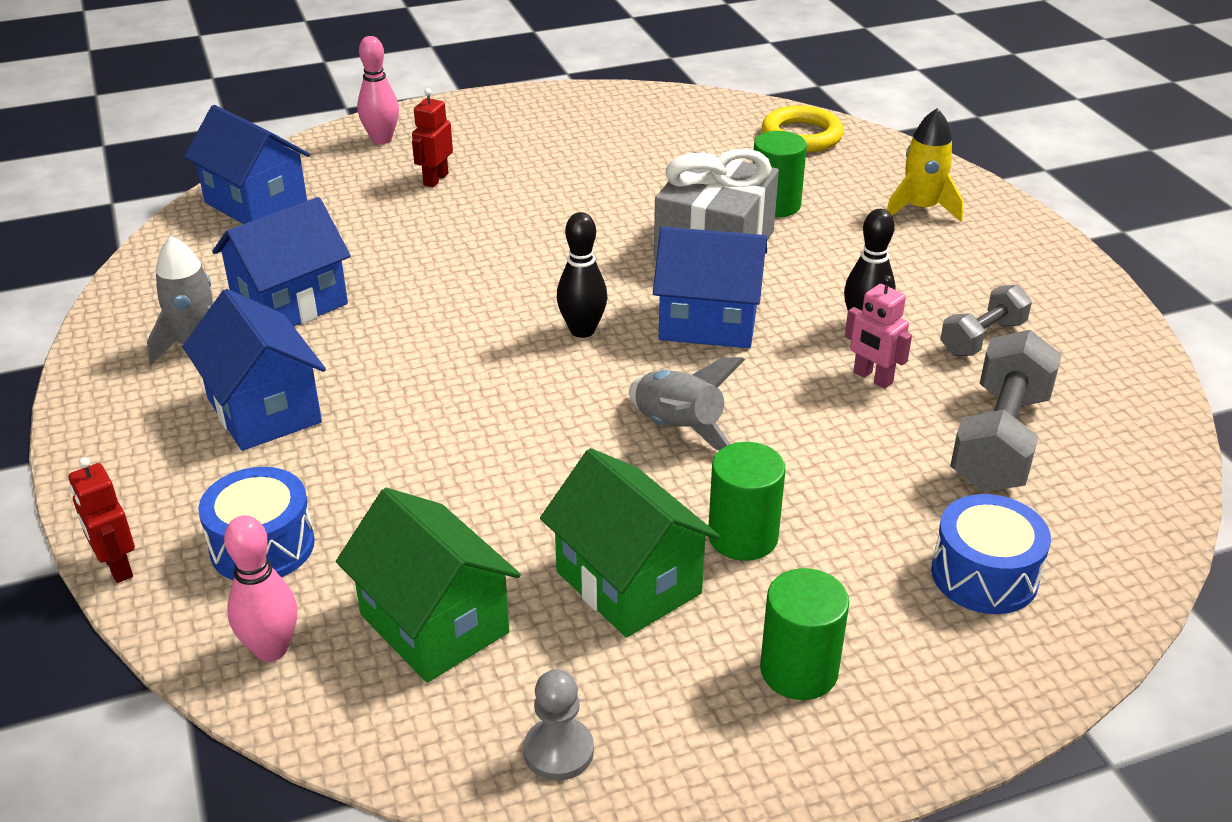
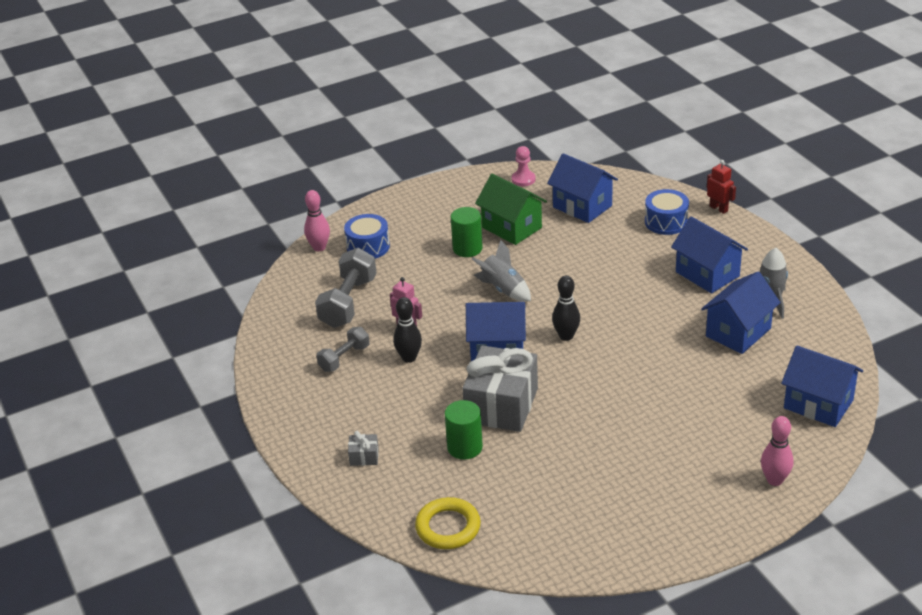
camera: 175 degrees right, 0 degrees up
pink bowling pin [224,515,297,661] -> pink bowling pin moved to [304,190,330,251]
green house [336,488,521,683] -> blue house [547,153,618,223]
red robot [412,88,453,187] -> none
grey pawn [523,669,594,781] -> pink pawn [512,146,536,186]
green cylinder [760,568,849,700] -> none
yellow rocket [887,108,963,222] -> grey gift [348,431,379,466]

